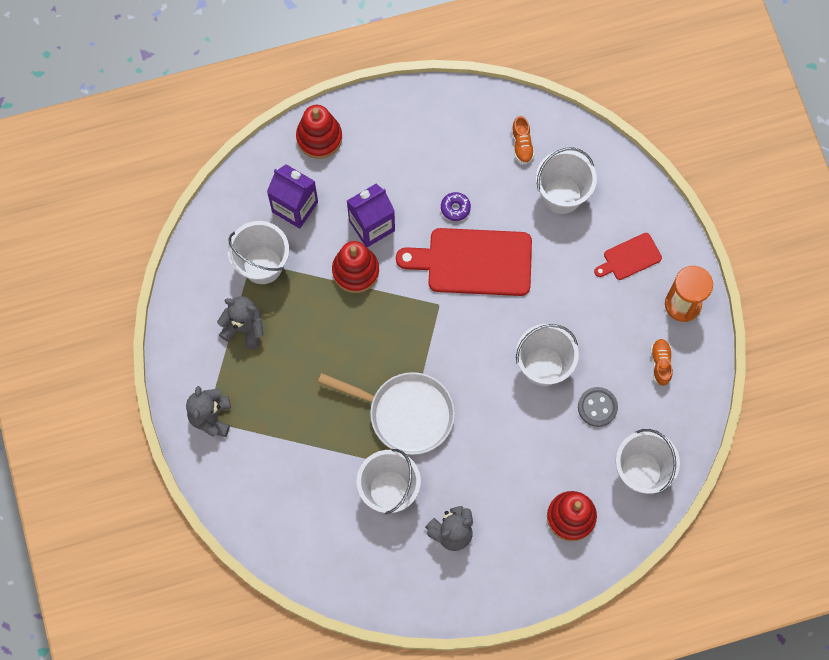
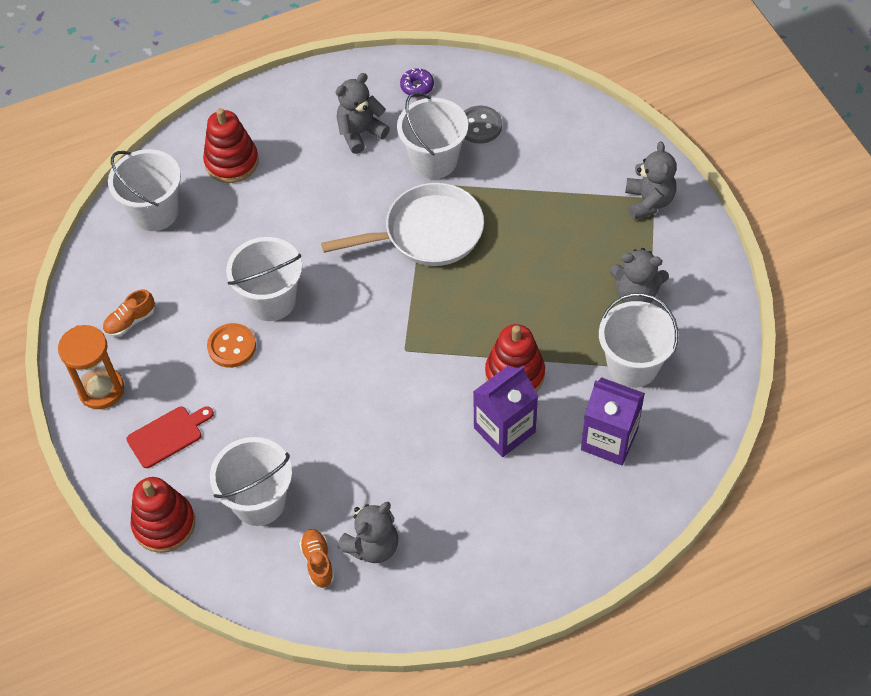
camera: 175 degrees right, 15 degrees down
red stacking toy [296,105,342,159] -> red stacking toy moved to [131,477,195,553]
white pan [318,372,455,455] -> white pan turned 150 degrees clockwise [321,183,484,266]
red cutting board [396,228,532,296] -> none
purple donut [441,192,471,221] -> purple donut moved to [400,68,434,97]
grey button [578,387,618,427] -> grey button moved to [464,106,502,144]
orange shoe [651,339,673,386] -> orange shoe turned 60 degrees clockwise [103,289,155,337]
none -> orange button [207,323,256,368]
none -> grey teddy bear [337,502,398,563]

